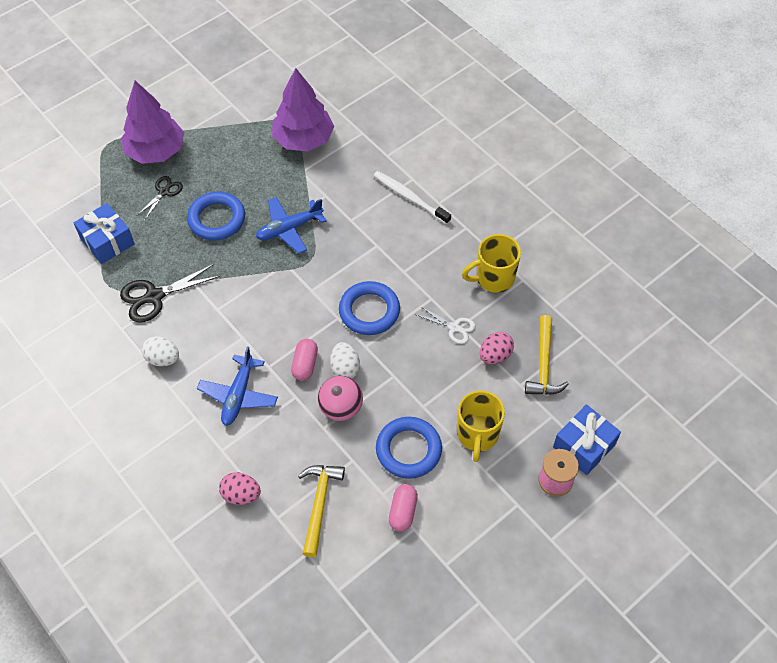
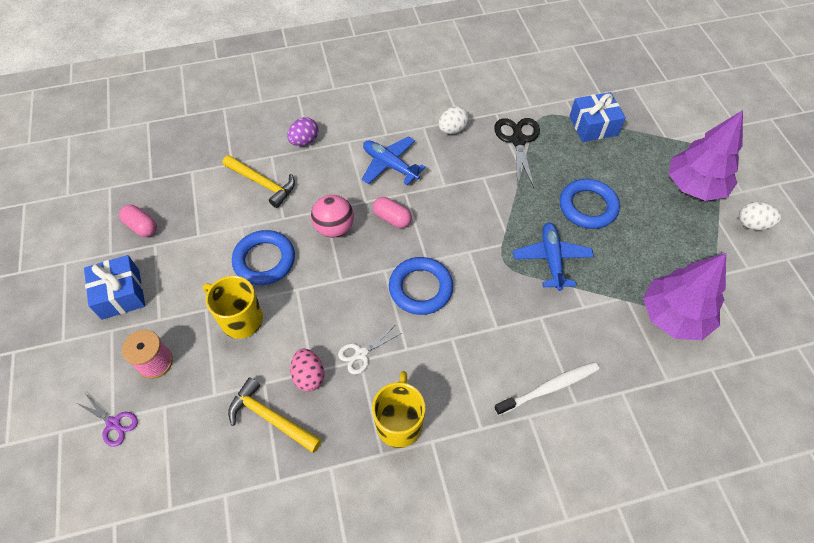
camera: 115 degrees right, 0 degrees up
black scissors [136,176,183,219] -> none
pink egg [219,472,261,505] -> purple egg [287,117,318,146]
white egg [330,342,360,379] -> white egg moved to [739,201,782,230]
pink capsule [389,484,418,532] -> pink capsule moved to [119,205,157,237]
blue gift [553,404,621,475] -> blue gift moved to [84,255,145,320]
none -> purple scissors [77,392,138,447]

